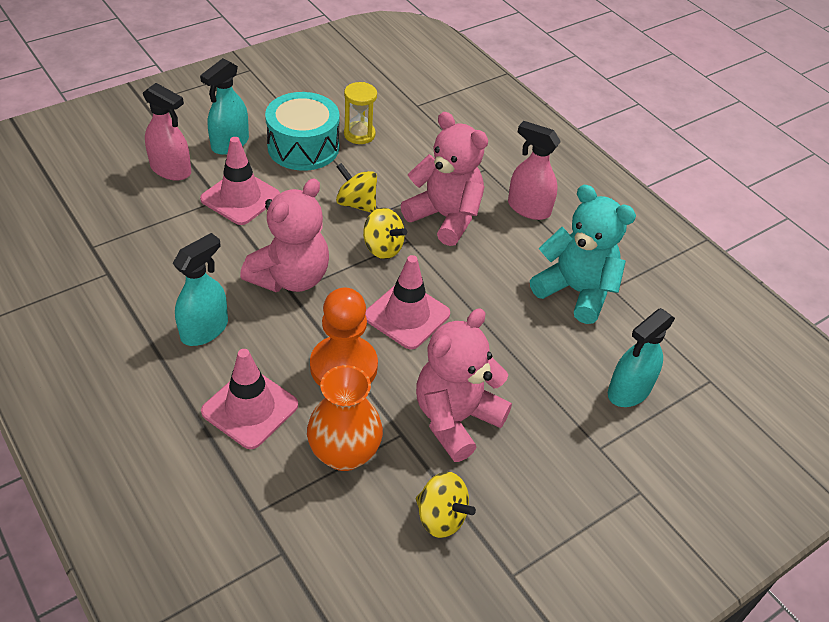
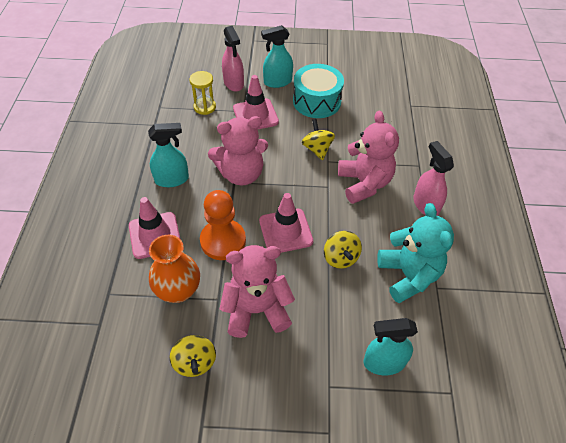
camera: 40 degrees right, 5 degrees up
yellow hourglass [344,82,377,144] -> yellow hourglass moved to [190,71,216,115]
yellow spinning top [363,208,407,259] -> yellow spinning top moved to [324,231,362,269]

